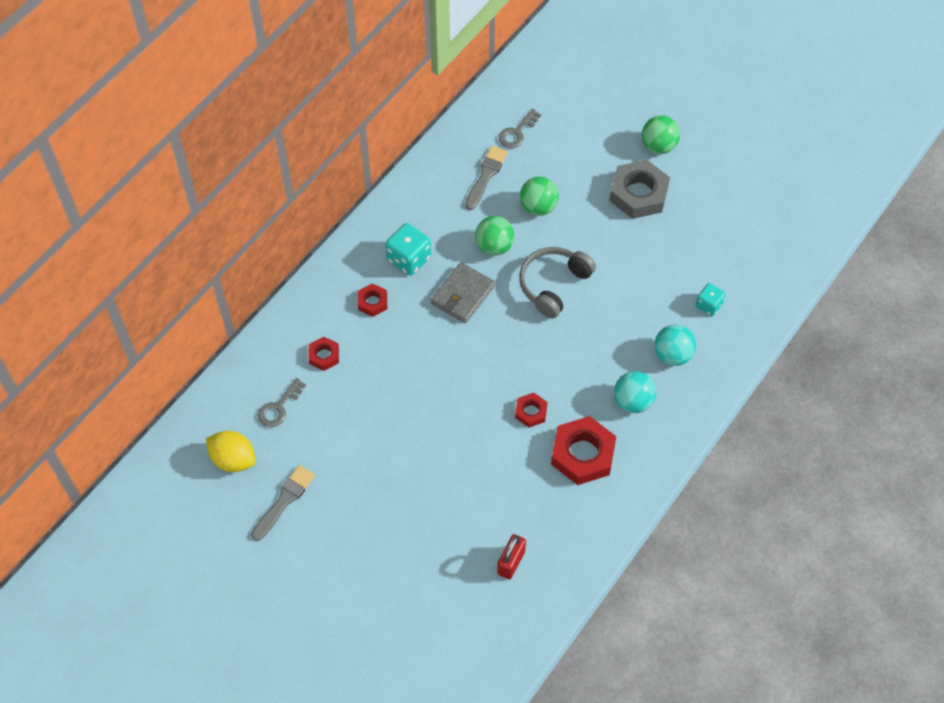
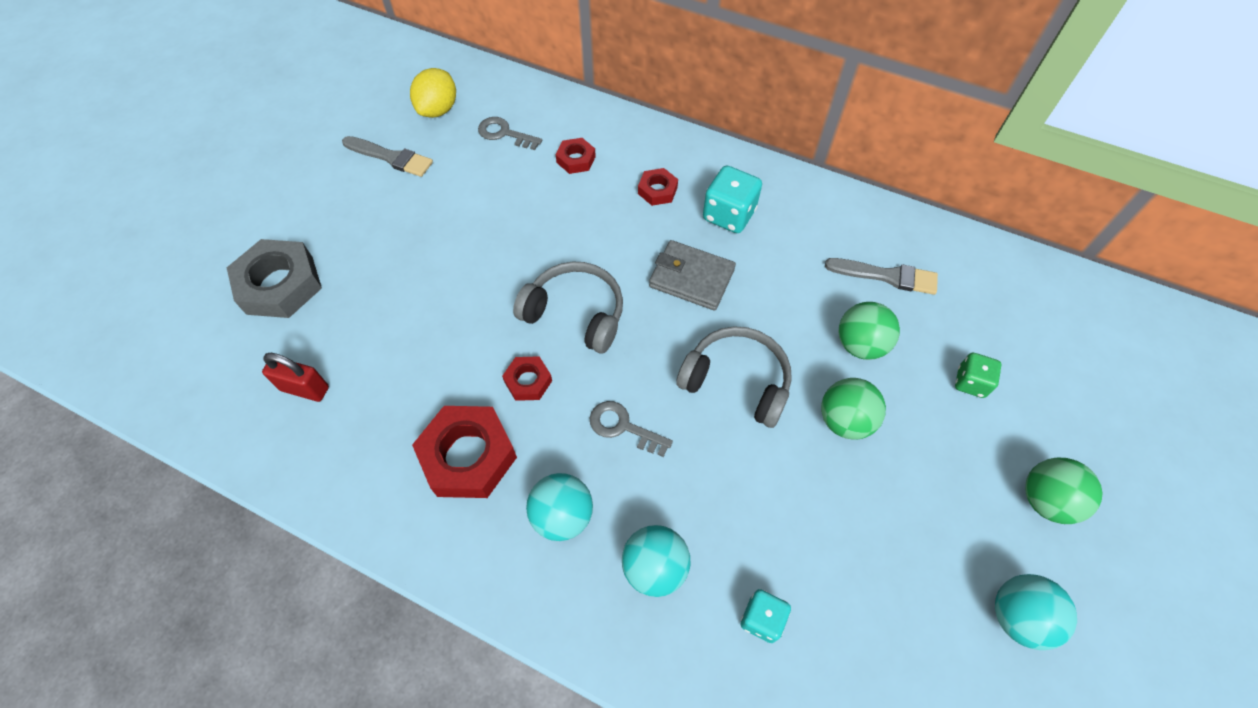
camera: 80 degrees right, 0 degrees up
green ball [475,216,515,256] -> green ball moved to [821,378,886,440]
grey key [499,109,541,148] -> grey key moved to [590,401,673,457]
grey nut [609,160,670,219] -> grey nut moved to [227,239,322,318]
none -> grey headphones [513,262,623,353]
none -> green dice [955,353,1001,398]
none -> turquoise ball [995,574,1077,650]

